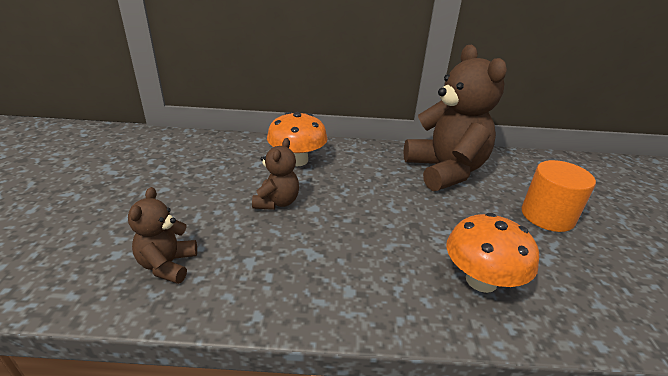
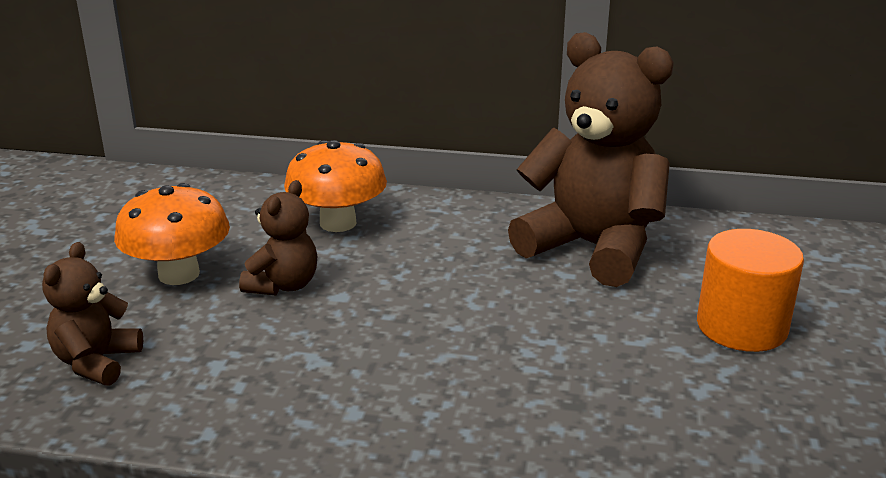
camera: 10 degrees right, 5 degrees down
brown teddy bear [404,45,507,191] -> brown teddy bear turned 45 degrees counterclockwise [508,32,674,287]
orange mushroom [446,213,539,293] -> orange mushroom moved to [114,183,230,285]

